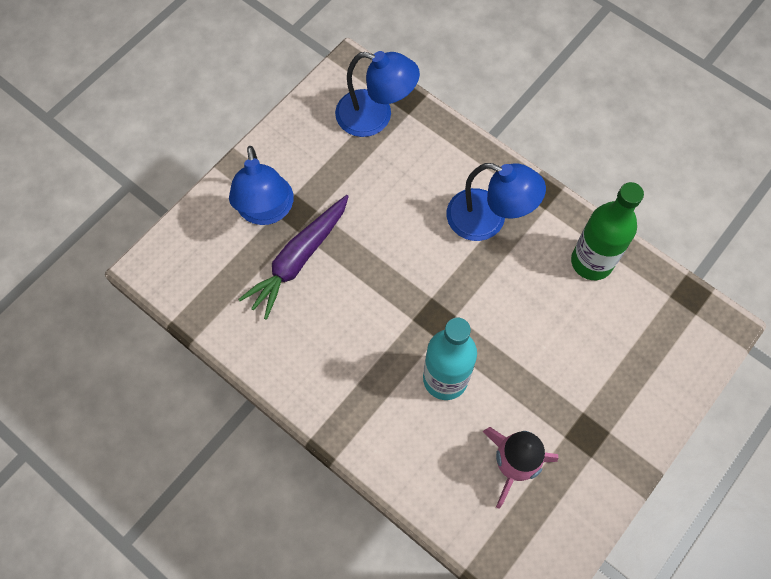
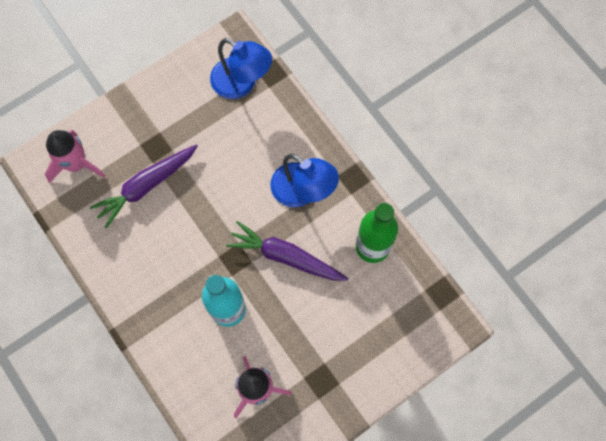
camera: 15 degrees right, 5 degrees up
blue lamp [229,146,293,225] -> none
none -> pink rocket [45,130,105,183]
none -> purple carrot [226,221,349,280]

